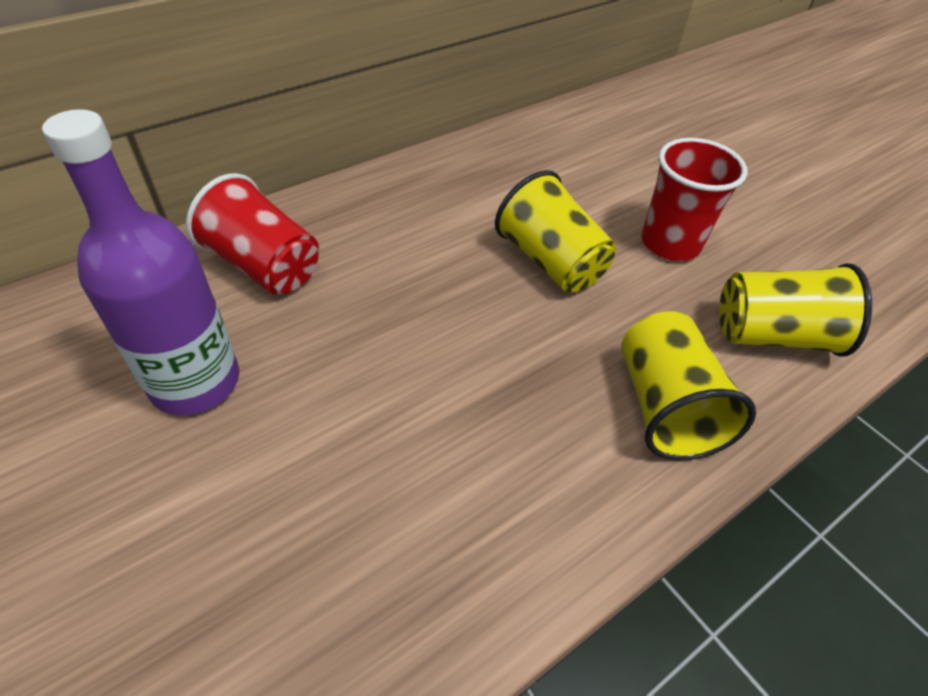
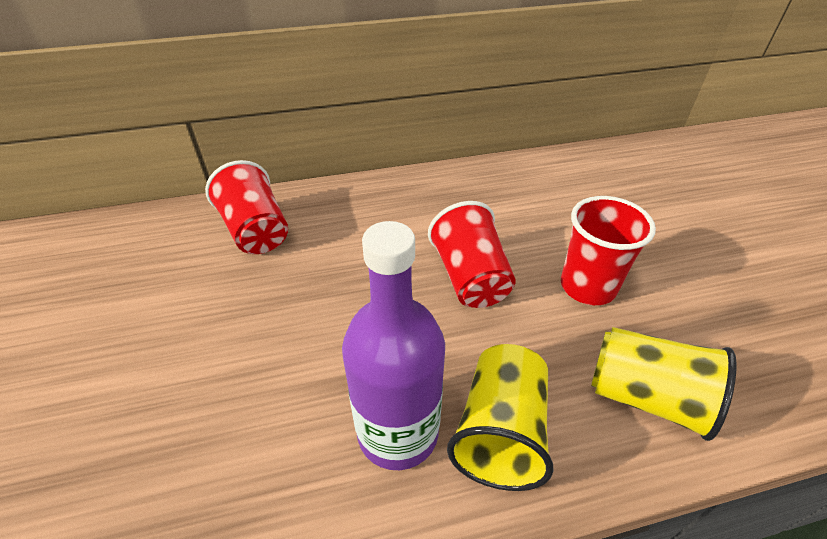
camera: 25 degrees right, 5 degrees down
purple bottle [42,109,239,415] -> purple bottle moved to [342,221,445,470]
yellow cup [495,170,616,293] -> red cup [428,201,516,308]

